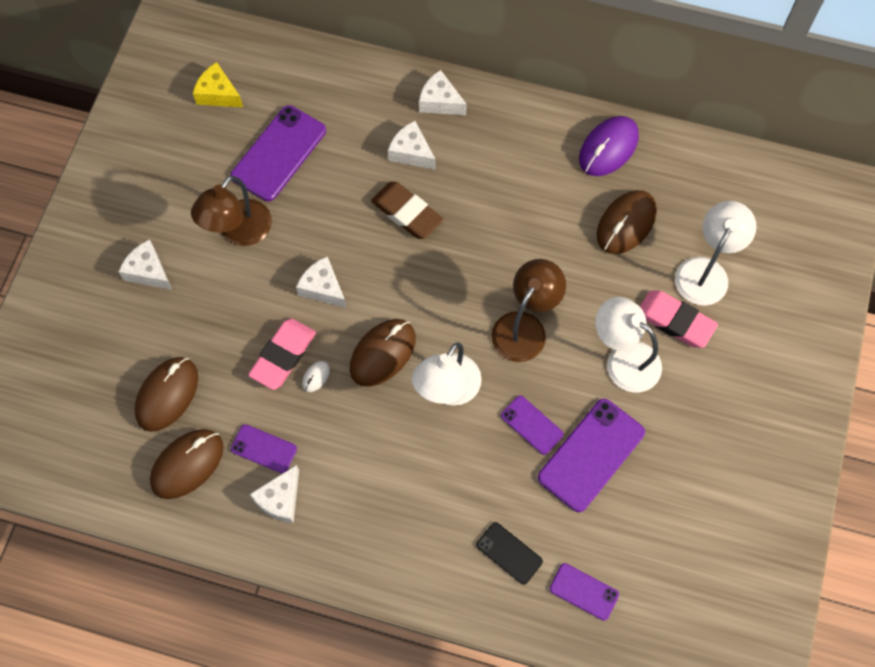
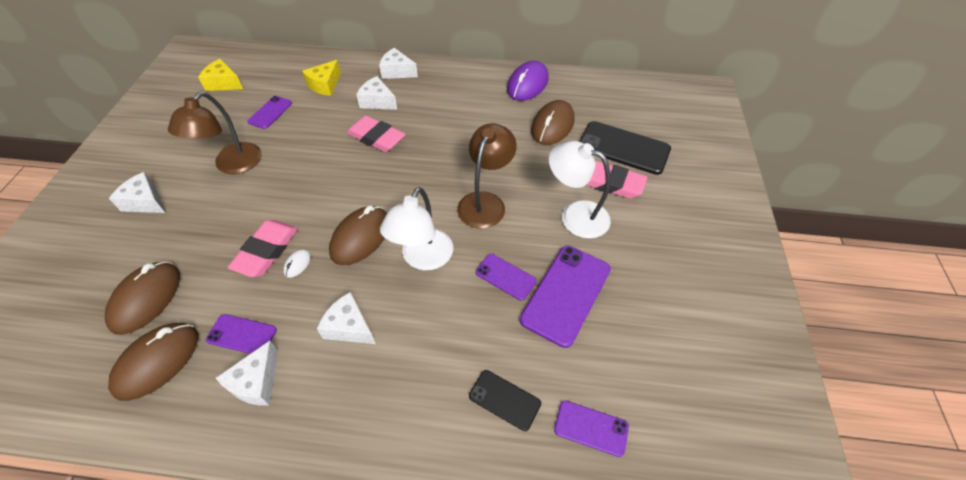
camera: 10 degrees left, 15 degrees down
purple phone [231,105,326,201] -> purple phone [247,96,292,129], size x0.55
white cheese [296,256,346,308] -> white cheese moved to [317,292,376,344]
brown eraser [371,182,443,239] -> pink eraser [346,116,406,152]
white lamp [675,201,756,306] -> black phone [579,121,671,175]
none -> yellow cheese [302,60,341,96]

